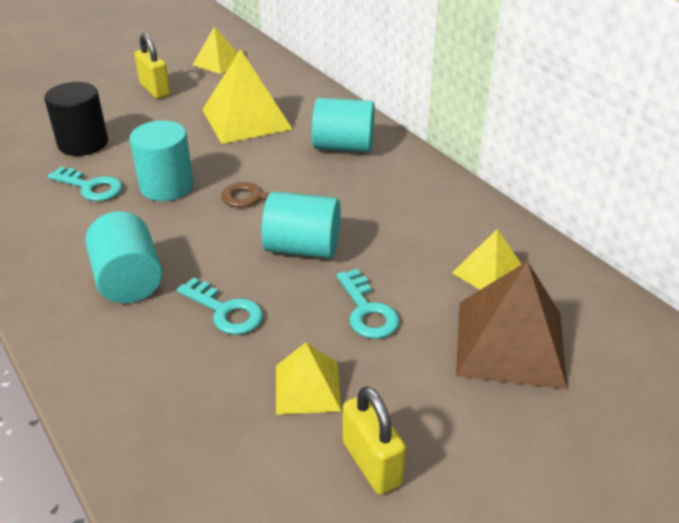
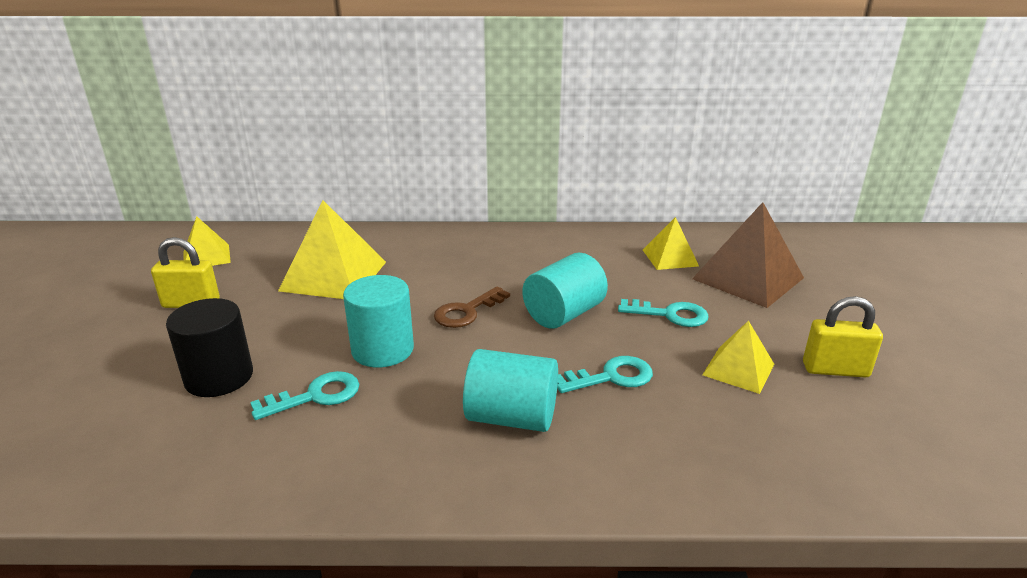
camera: 55 degrees left, 10 degrees down
turquoise cylinder [312,98,375,152] -> none

